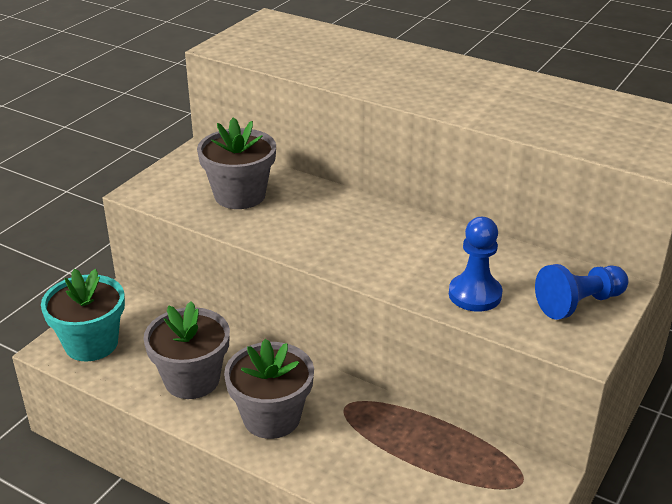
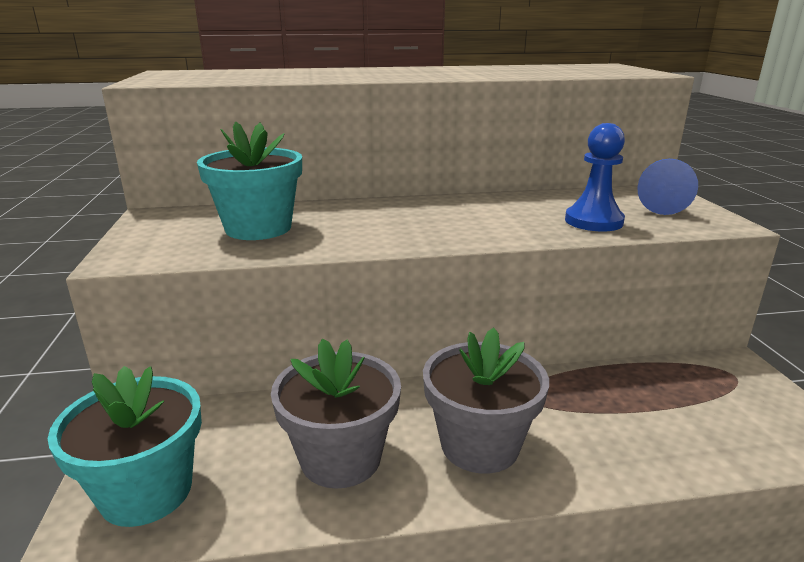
camera: 40 degrees left, 10 degrees down
grey flower pot [197,117,276,209] -> turquoise flower pot [197,122,302,240]

